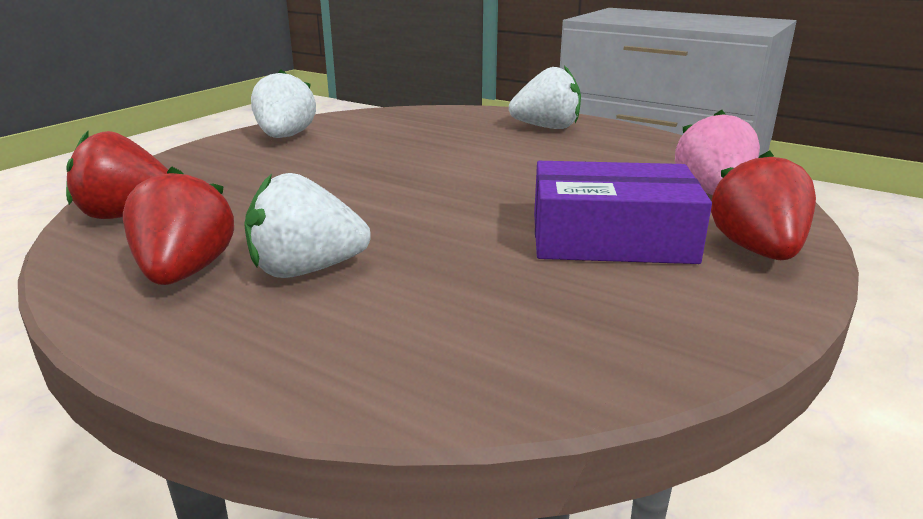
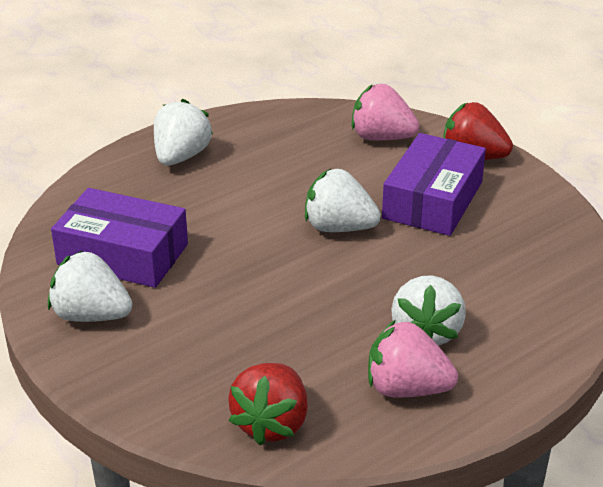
camera: 70 degrees left, 10 degrees up
red strawberry [123,166,234,285] -> pink strawberry [368,320,458,397]
none -> purple box [51,188,188,288]
none -> white strawberry [305,168,381,232]

